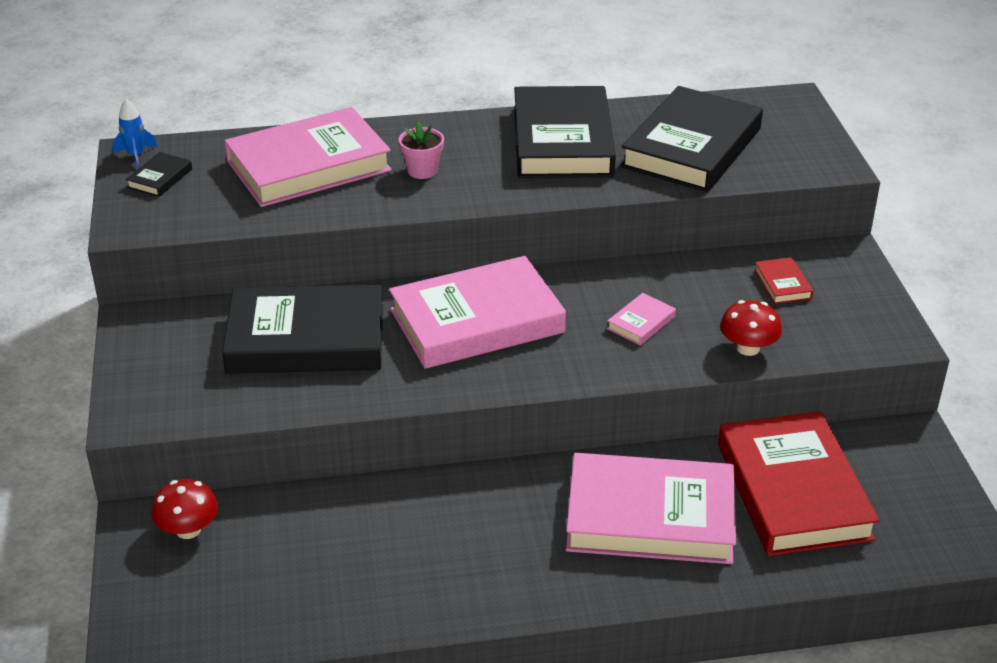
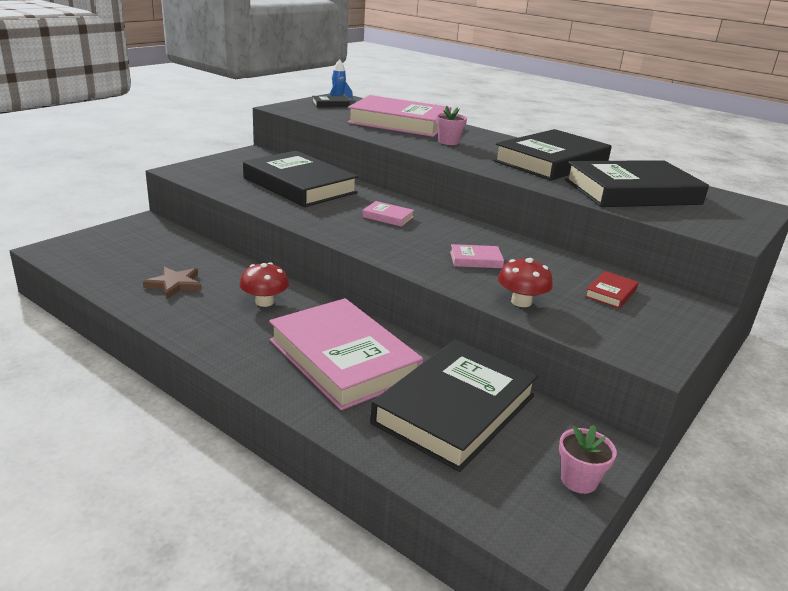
camera: 45 degrees right, 10 degrees down
red mushroom [151,479,218,539] -> red mushroom moved to [239,262,289,307]
pink book [389,256,566,369] -> pink book [362,201,414,227], size x0.40
red book [718,411,880,556] -> black book [370,339,539,472]
none -> brown star [143,267,202,299]
none -> pink flower pot [559,425,617,494]

